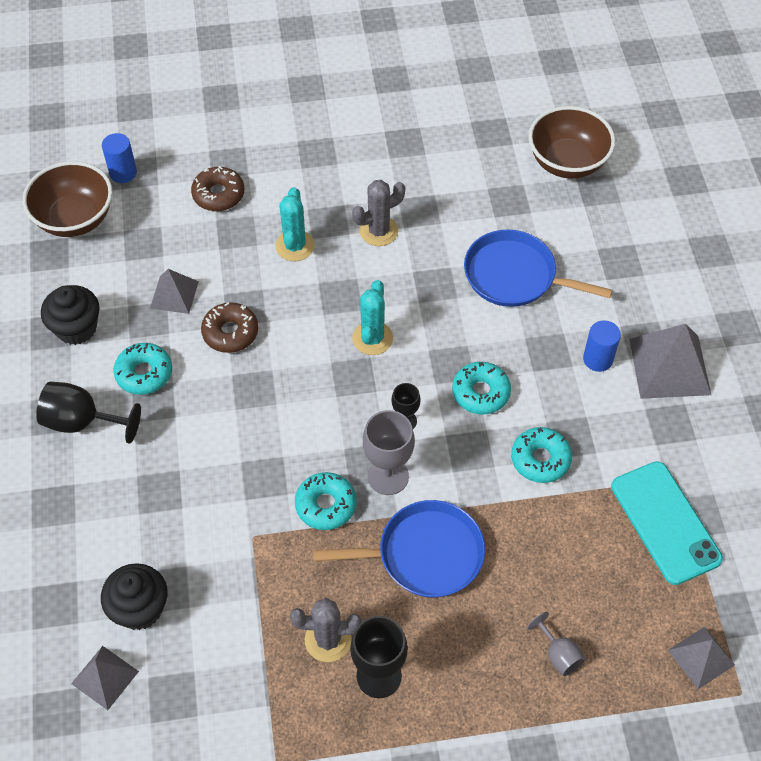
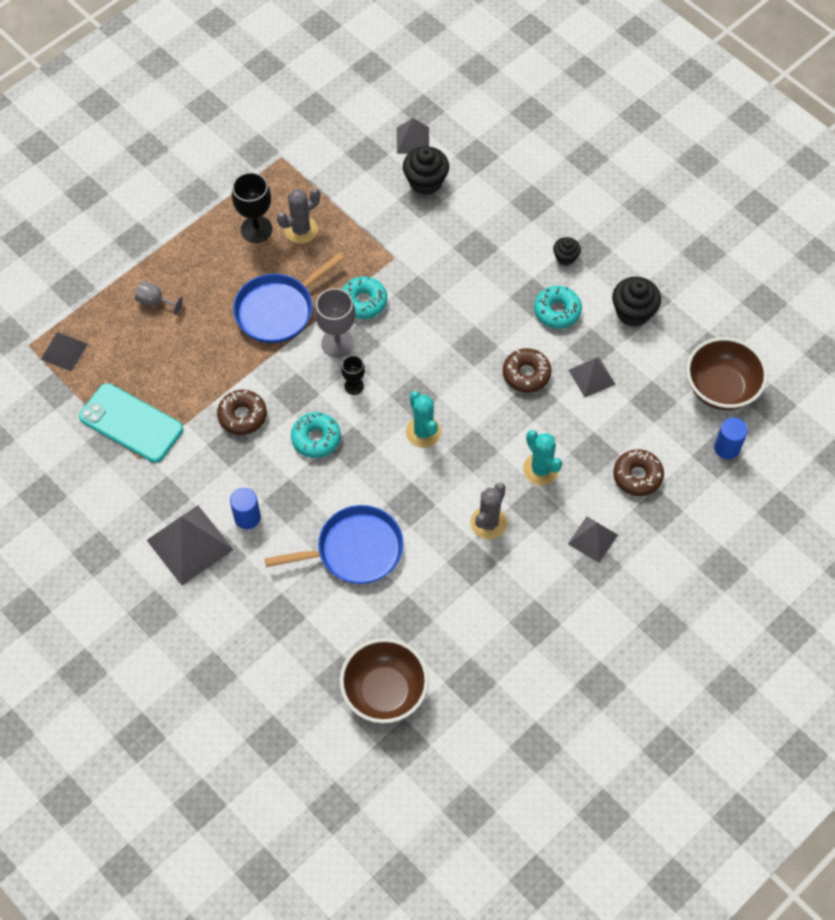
camera: 145 degrees right, 5 degrees up
black goblet [36,382,141,444] -> black cupcake [553,237,581,266]
turquoise donut [511,427,572,483] -> brown donut [217,390,267,435]
none -> grey pyramid [568,517,618,563]

